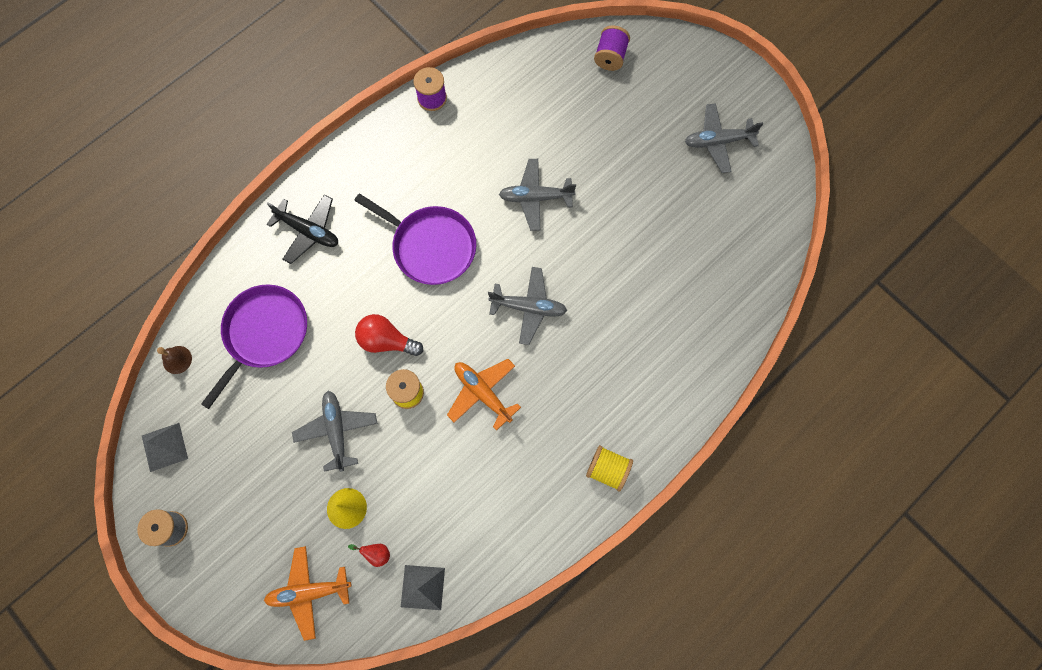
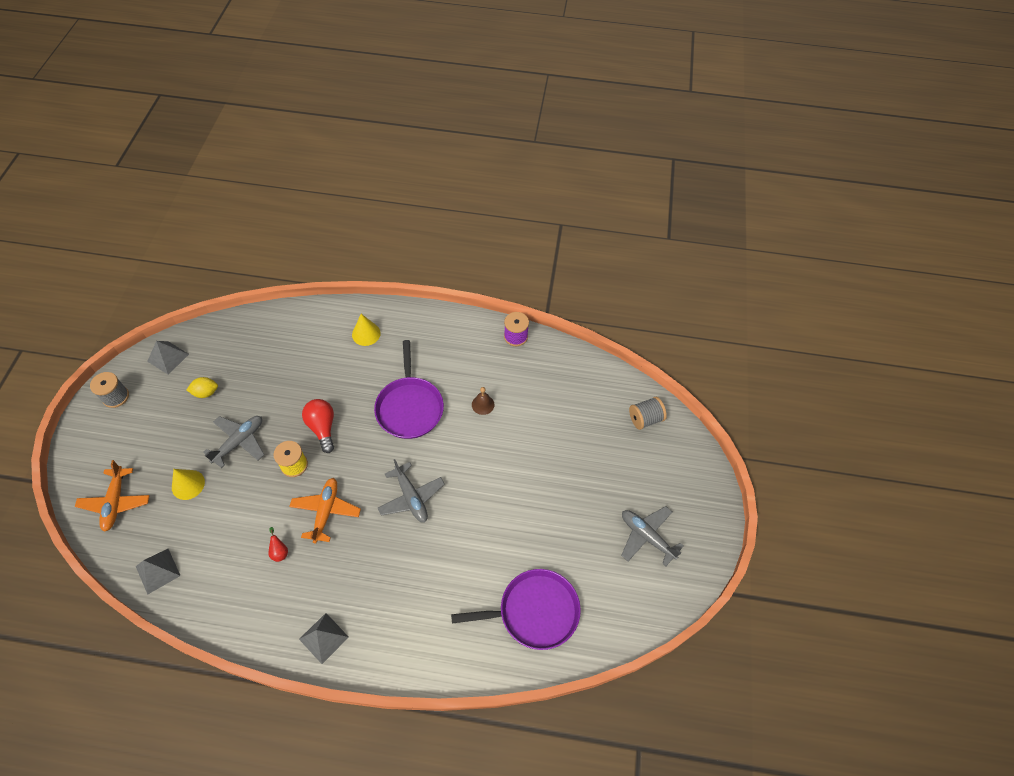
camera: 50 degrees right, 15 degrees down
brown bell [157,346,192,374] -> brown bell moved to [472,387,494,415]
purple pan [201,284,307,409] -> purple pan moved to [451,569,581,650]
orange plane [264,546,351,641] -> orange plane turned 135 degrees counterclockwise [75,460,150,532]
black plane [267,195,338,264] -> yellow cone [352,314,381,346]
red pear [348,544,390,567] -> red pear moved to [269,527,288,562]
grey plane [499,159,576,231] -> none
yellow spool [586,445,633,491] -> grey pyramid [299,613,349,664]
purple spool [594,25,630,71] -> grey spool [629,397,667,430]
none -> yellow lemon [187,377,218,398]

